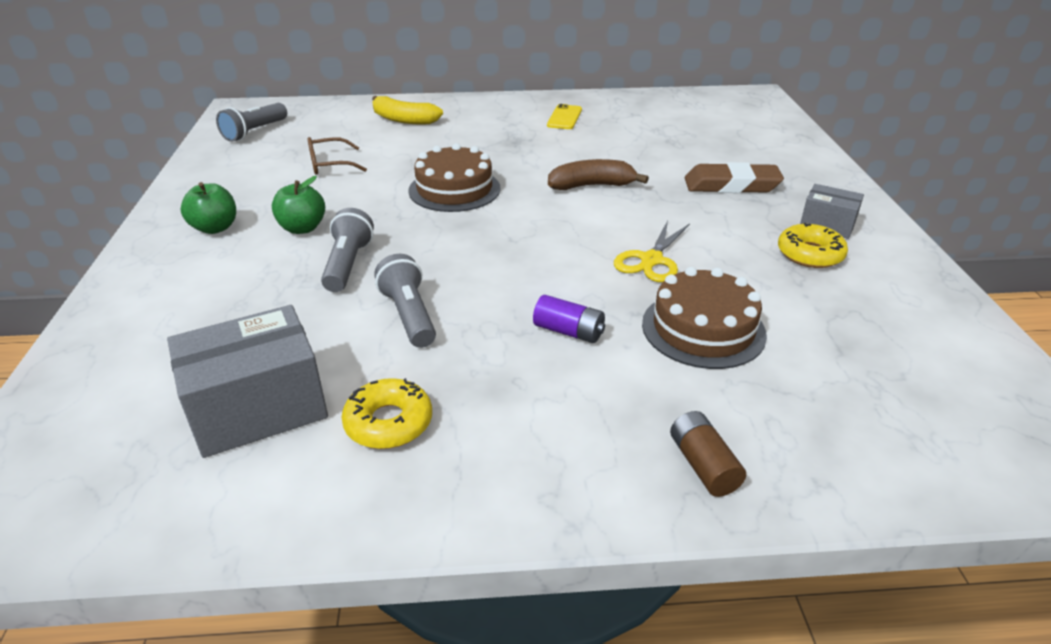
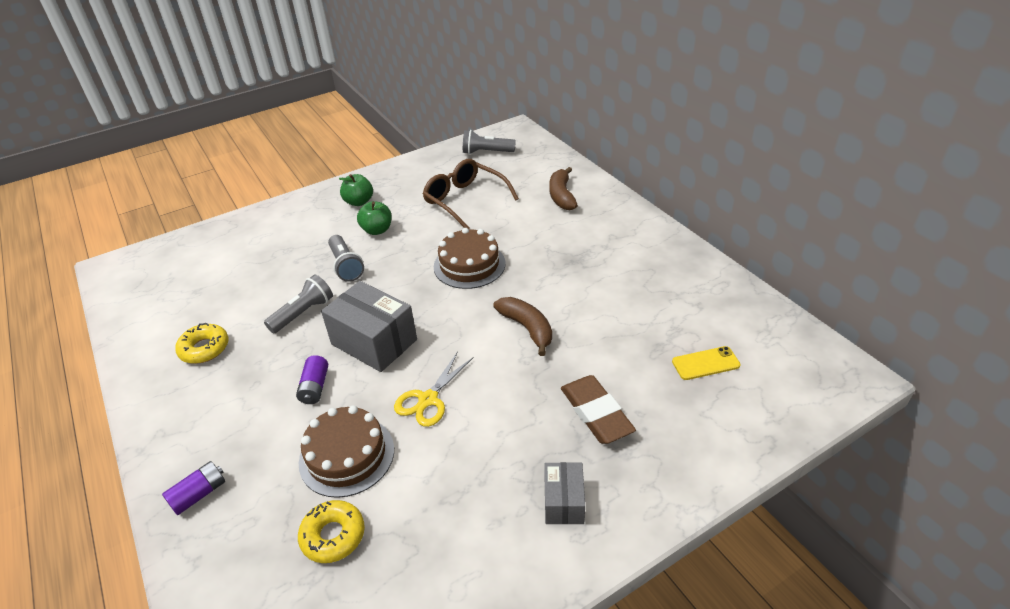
camera: 65 degrees right, 5 degrees up
grey box [167,305,328,458] -> grey box moved to [321,281,417,372]
brown glasses [307,137,367,175] -> brown glasses [423,159,519,229], size x1.70
grey flashlight [321,208,374,292] -> grey flashlight turned 90 degrees clockwise [328,235,364,282]
yellow banana [372,96,443,124] -> brown banana [549,167,578,210]
yellow phone [547,104,582,129] -> yellow phone moved to [672,346,741,380]
yellow scissors [614,220,690,282] -> yellow scissors turned 60 degrees counterclockwise [394,351,473,427]
brown battery [670,411,746,497] -> purple battery [162,461,225,515]
yellow donut [778,223,848,268] -> yellow donut moved to [298,500,365,563]

